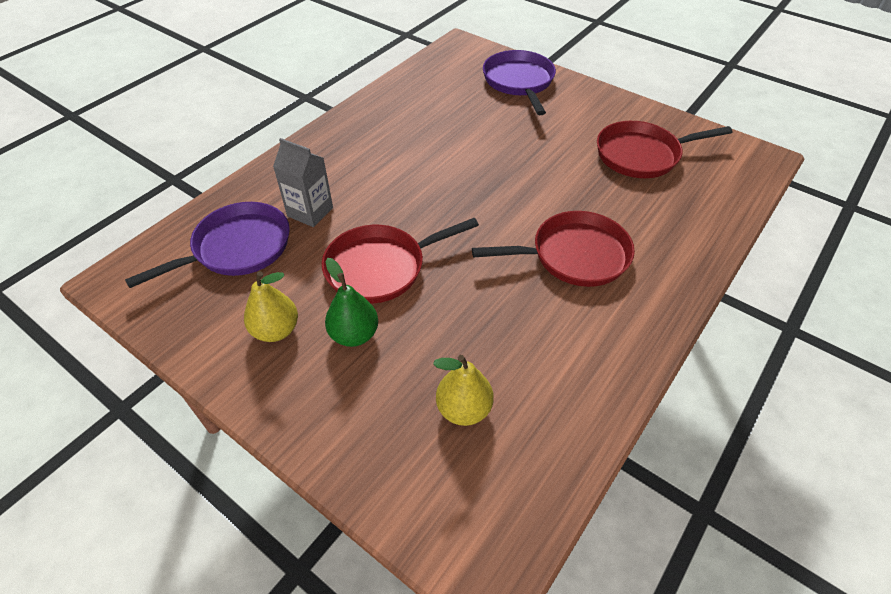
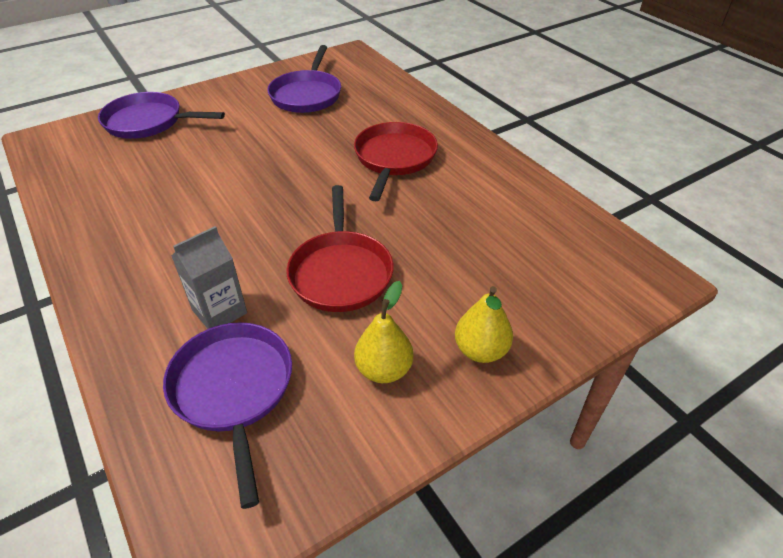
camera: 70 degrees left, 5 degrees down
green pear [325,258,378,347] -> none
yellow pear [433,355,494,426] -> yellow pear moved to [455,286,513,363]
red pan [597,121,733,178] -> purple pan [267,45,341,113]

